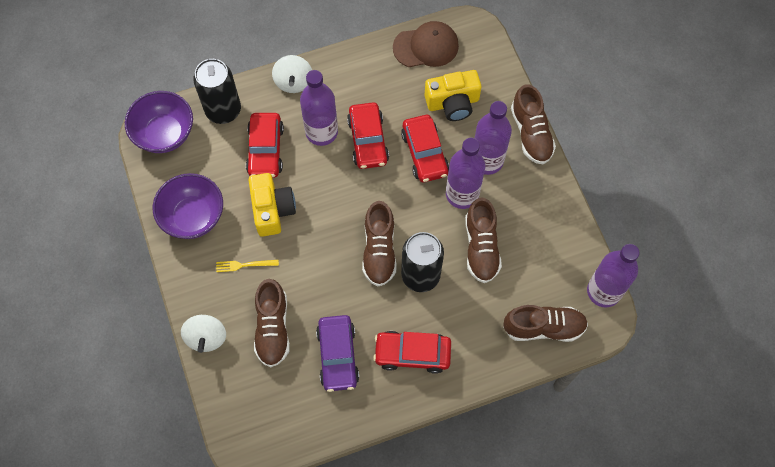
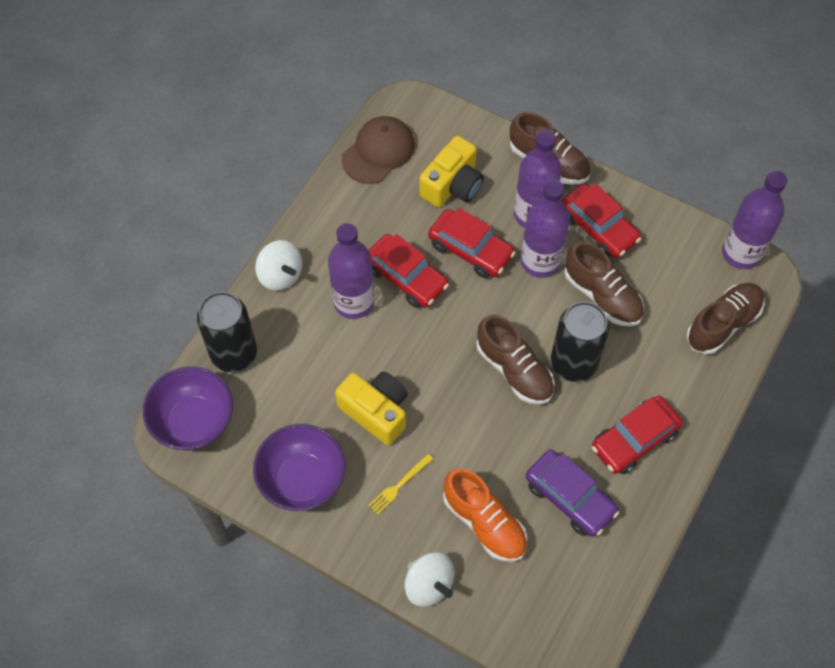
camera: 40 degrees left, 5 degrees down
red car [246,113,284,178] -> red car moved to [561,183,641,258]
brown shoe [254,279,290,367] -> orange shoe [443,468,528,562]

